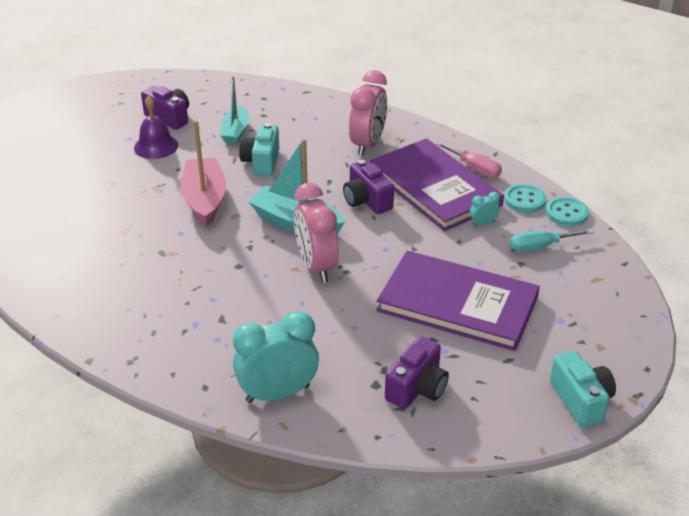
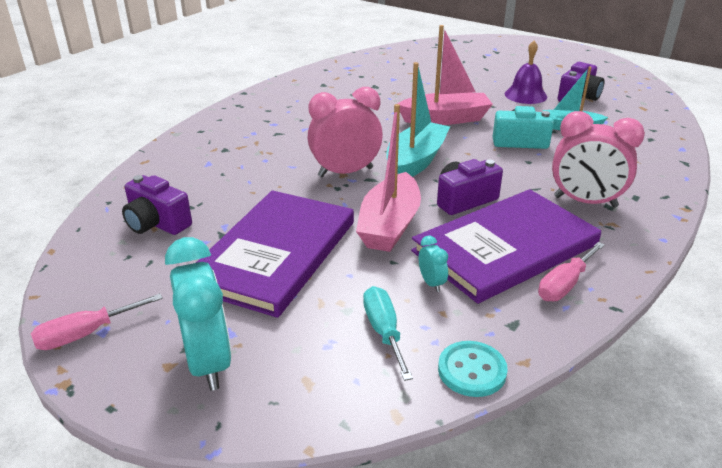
camera: 90 degrees right, 5 degrees down
turquoise clock [233,311,319,403] -> turquoise clock moved to [165,237,232,391]
turquoise button [504,184,546,213] -> none
turquoise camera [550,351,616,428] -> pink screwdriver [31,293,163,350]
none -> pink boat [356,104,421,252]

